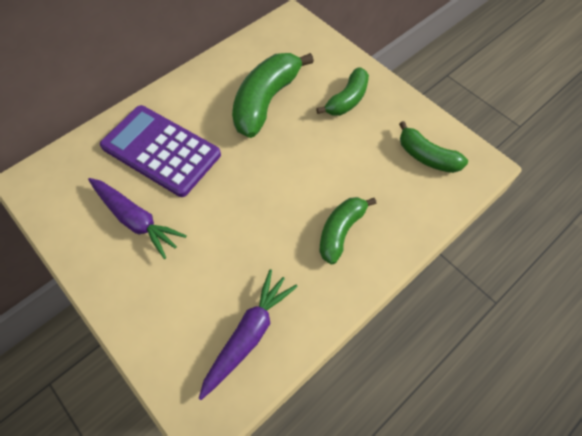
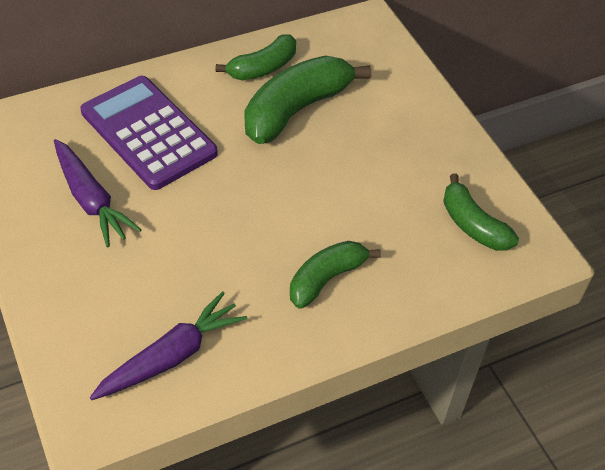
camera: 15 degrees right, 10 degrees down
green banana [316,67,369,116] -> green banana moved to [216,34,296,80]

